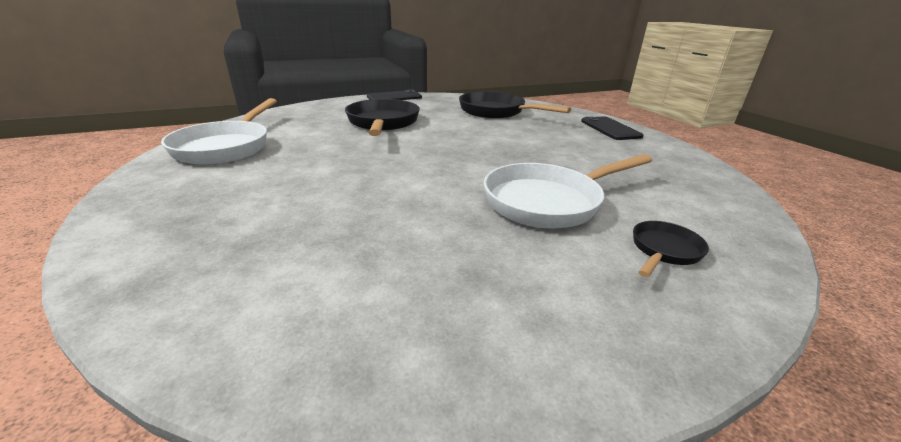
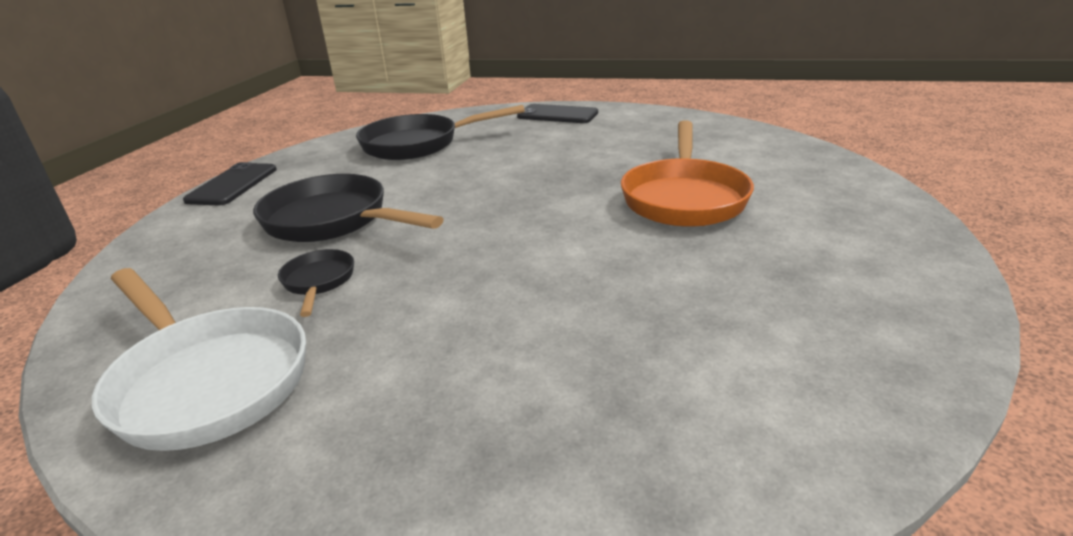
camera: 50 degrees left, 0 degrees up
white pan [484,154,652,228] -> orange pan [621,120,754,227]
black pan [633,221,709,277] -> black pan moved to [278,249,354,317]

